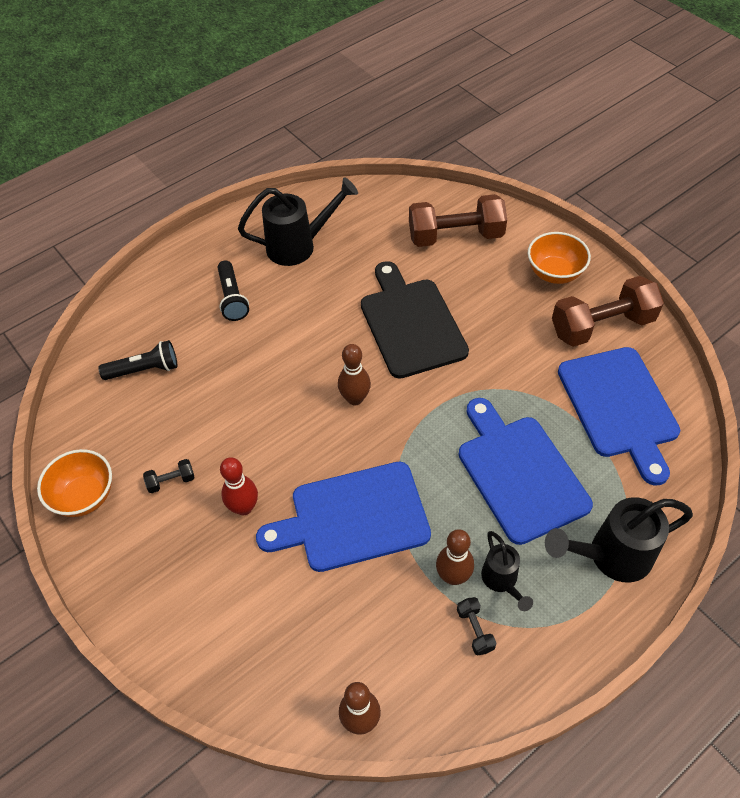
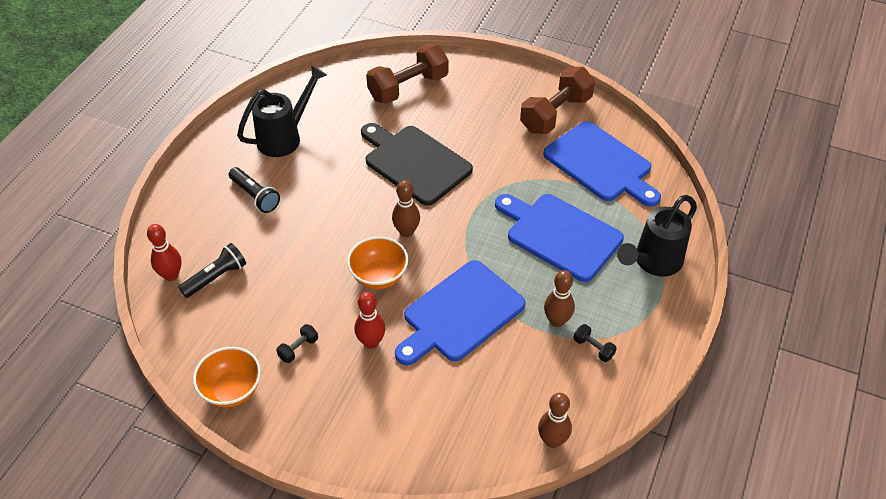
camera: 30 degrees left, 5 degrees down
black watering can [481,531,533,611] -> none
orange bowl [528,232,591,284] -> orange bowl moved to [347,236,408,289]
none -> red bowling pin [147,224,181,281]

